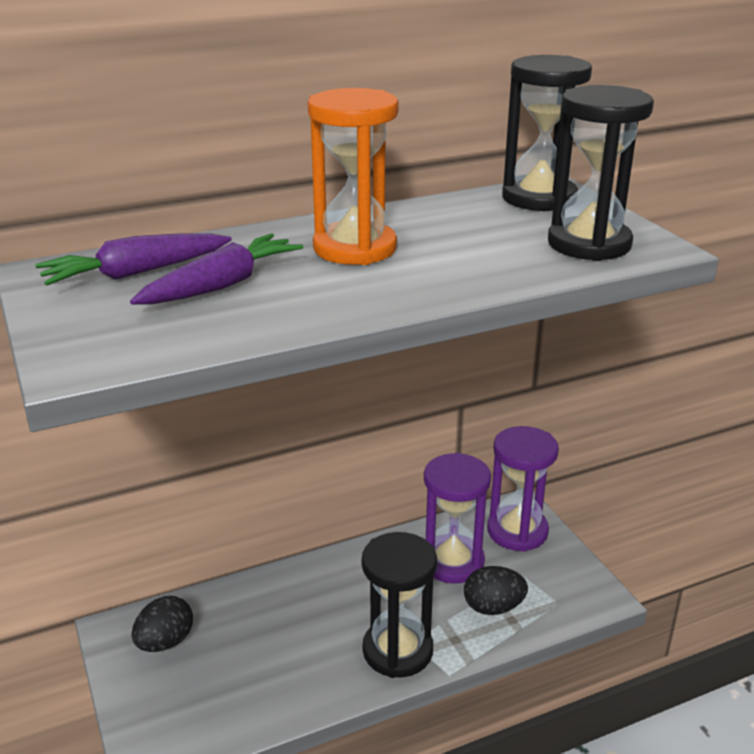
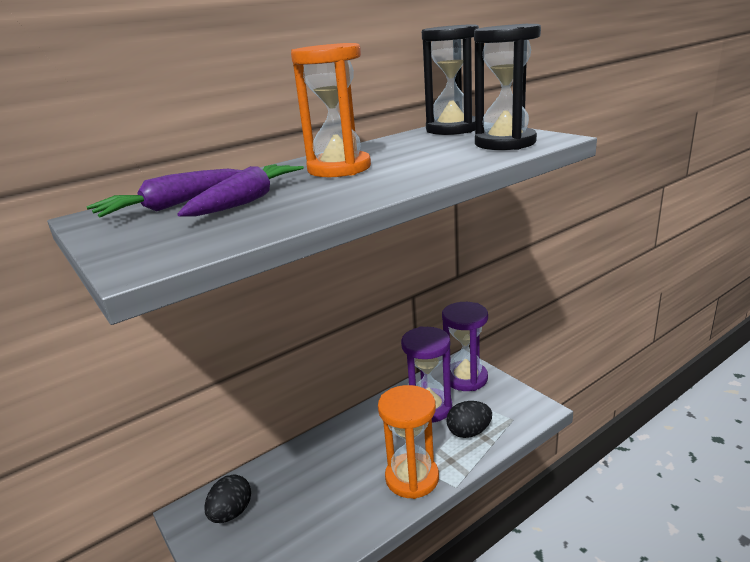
camera: 10 degrees left, 5 degrees down
black hourglass [362,532,437,678] -> orange hourglass [378,385,439,499]

